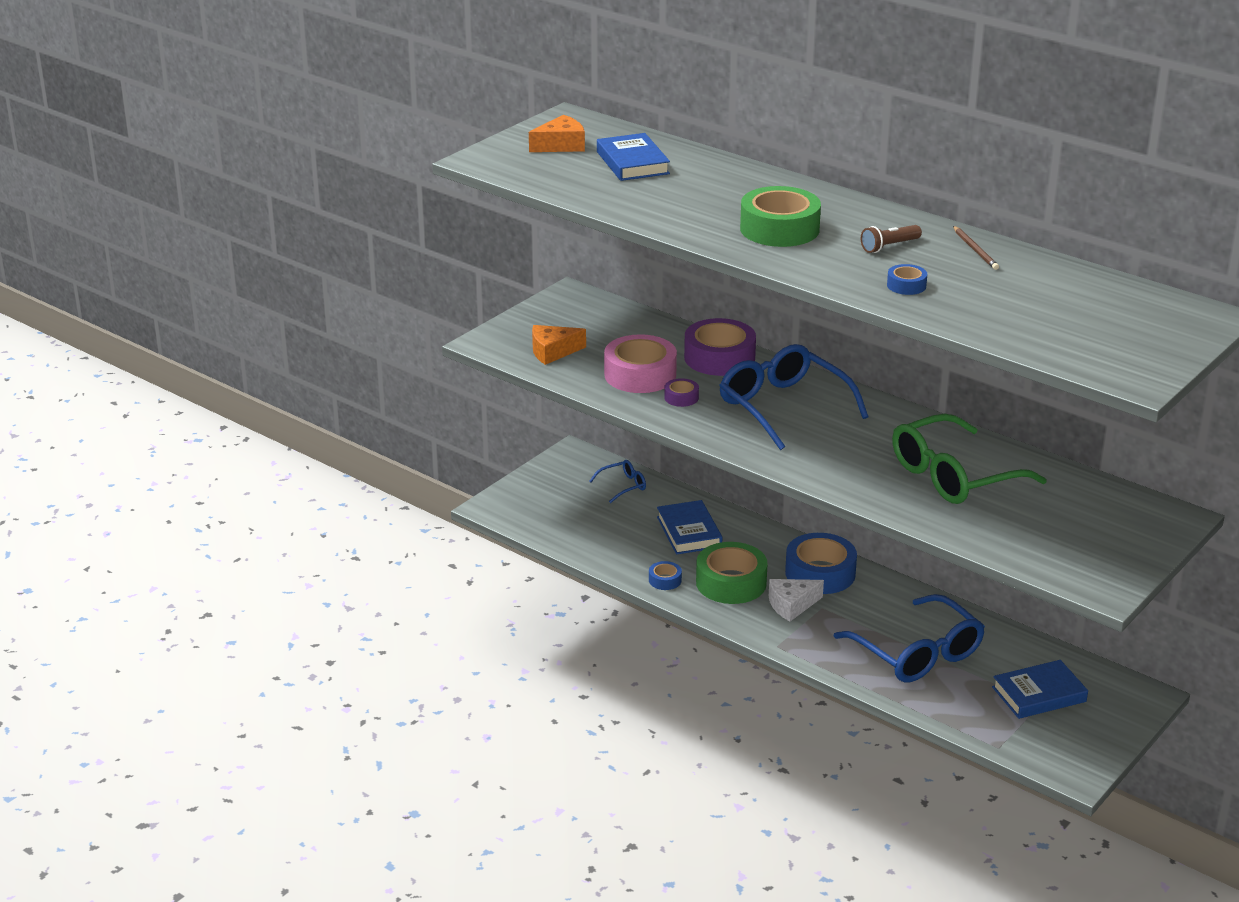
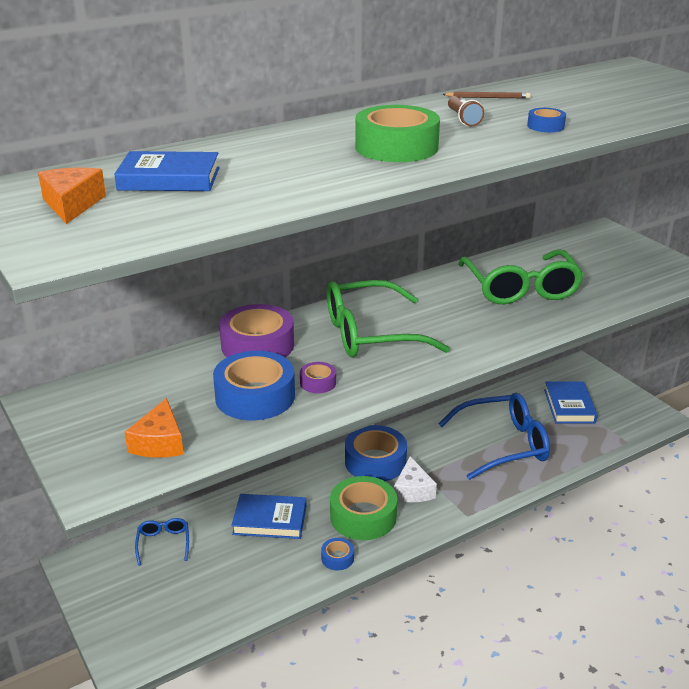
camera: 70 degrees left, 0 degrees up
pink tape [604,334,677,393] -> blue tape [213,351,295,420]
blue glasses [719,344,868,450] -> green glasses [327,280,450,358]

